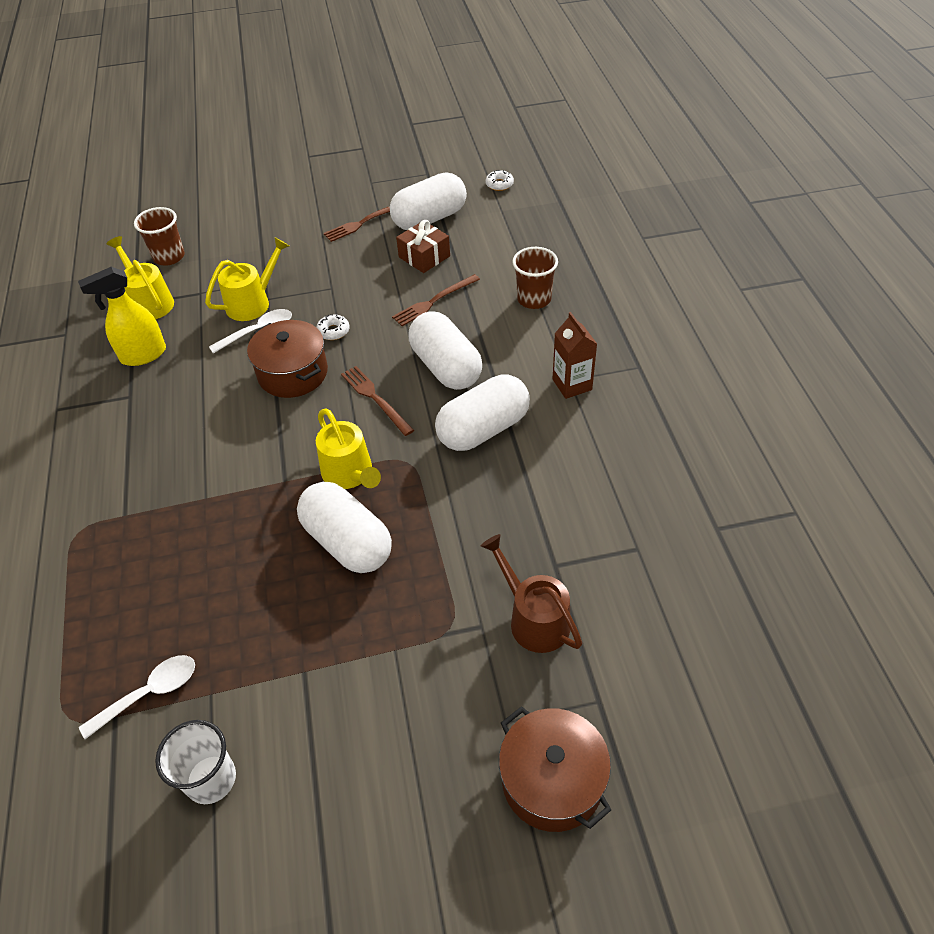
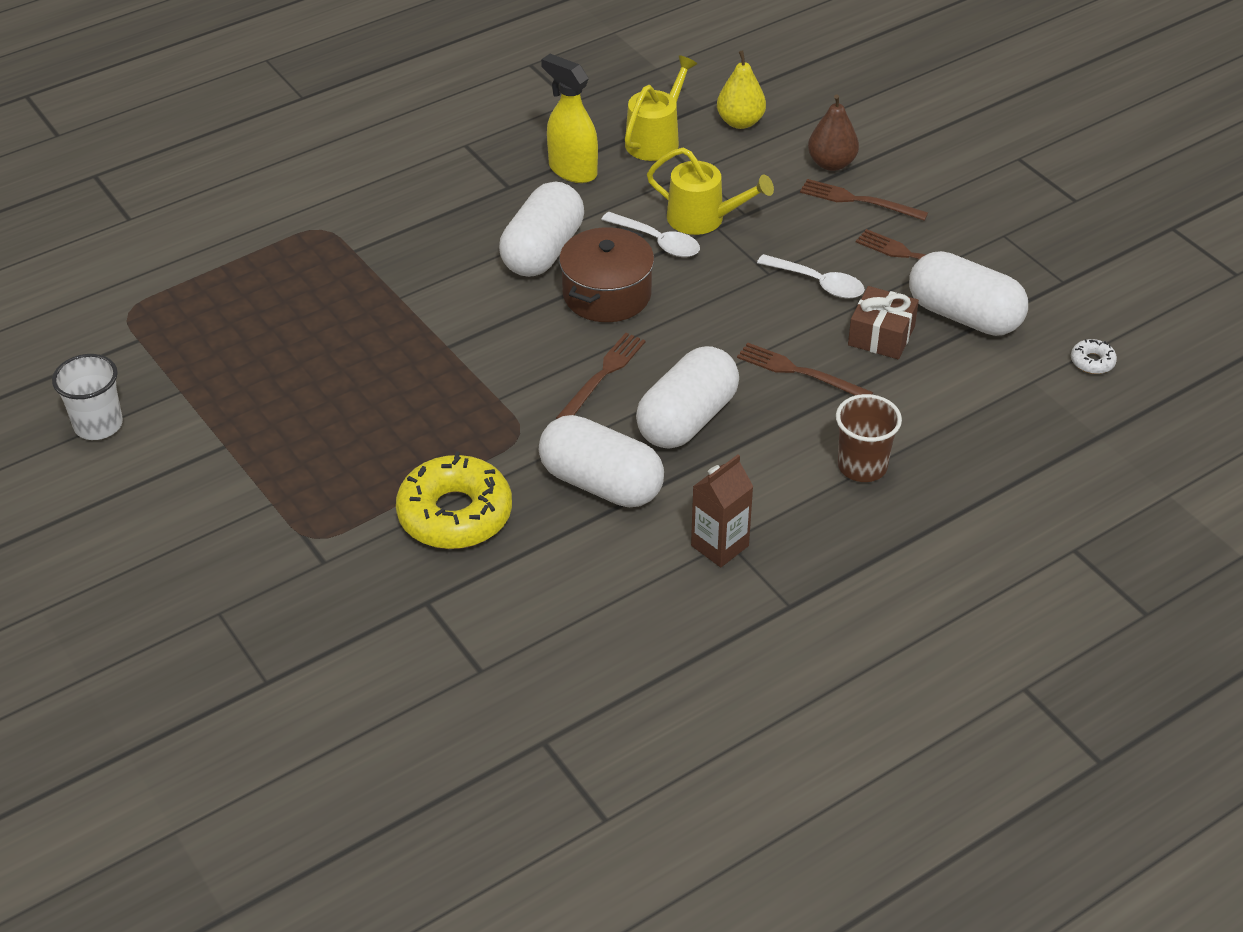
camera: 65 degrees right, 5 degrees down
white spoon [79,655,195,739] -> white spoon moved to [757,254,865,299]
brown cup [134,207,185,266] -> yellow pear [717,50,766,129]
white capsule [297,482,392,573] -> white capsule moved to [499,182,584,277]
white donut [316,314,350,340] -> none
yellow watering can [316,408,381,489] -> none
brown watering can [481,534,582,653] -> none
brown pot [499,706,611,832] -> none
none -> yellow donut [396,452,512,549]
none -> brown fork [800,179,928,221]
none -> brown pear [808,95,859,171]

